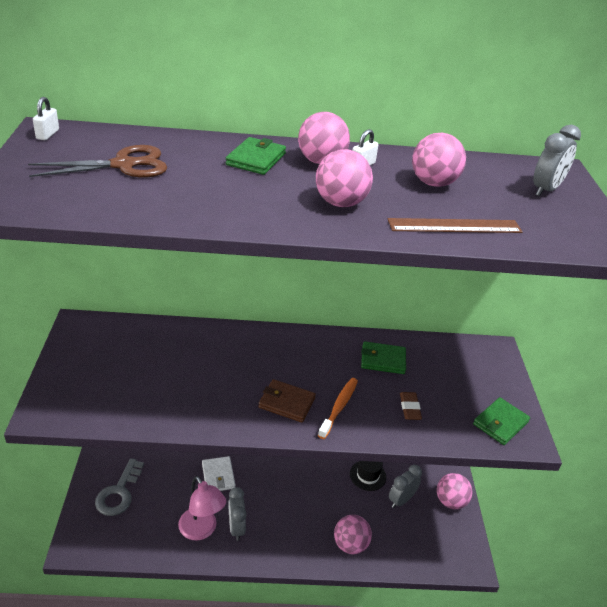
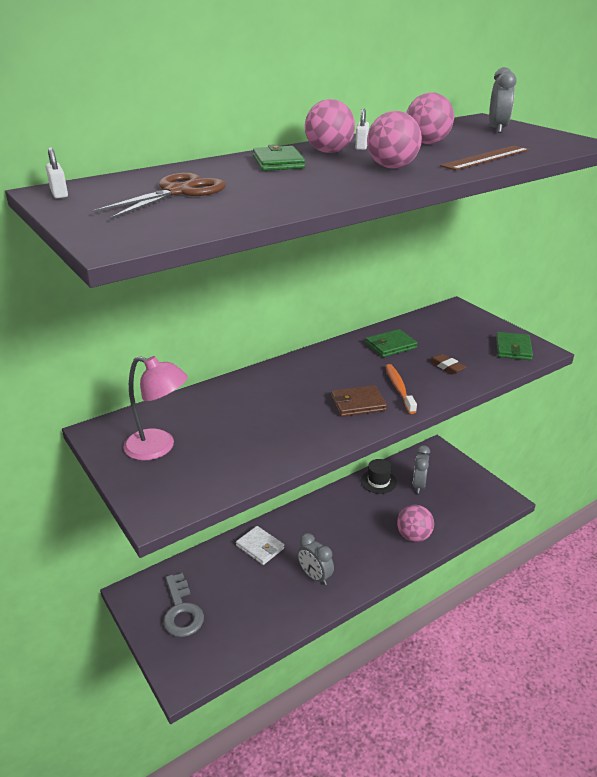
camera: 30 degrees left, 5 degrees down
pink lamp [178,476,226,540] -> pink lamp moved to [123,356,188,460]
pink ball [437,473,473,509] -> none

